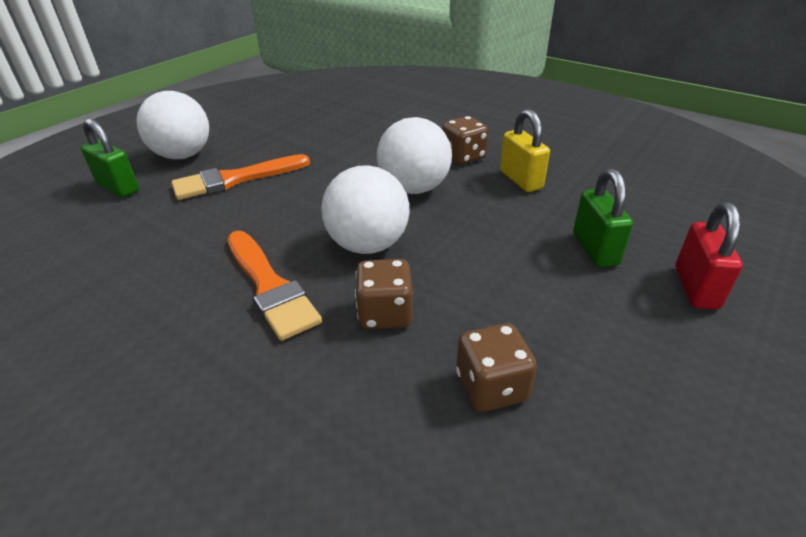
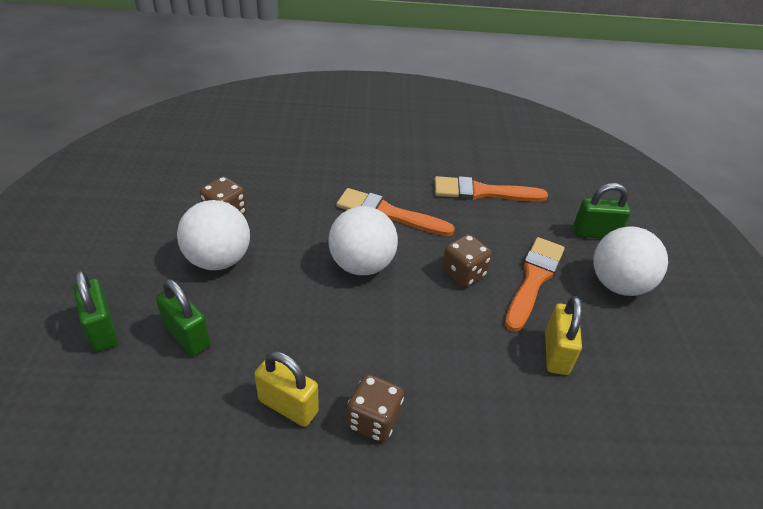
camera: 140 degrees right, 5 degrees up
brown dice [355,259,413,329] -> brown dice moved to [442,234,492,287]
white ball [377,117,452,194] -> white ball moved to [177,200,250,270]
red padlock [675,202,743,310] -> green padlock [74,270,118,351]
none -> orange brush [435,176,548,202]
none -> yellow padlock [545,296,582,375]

